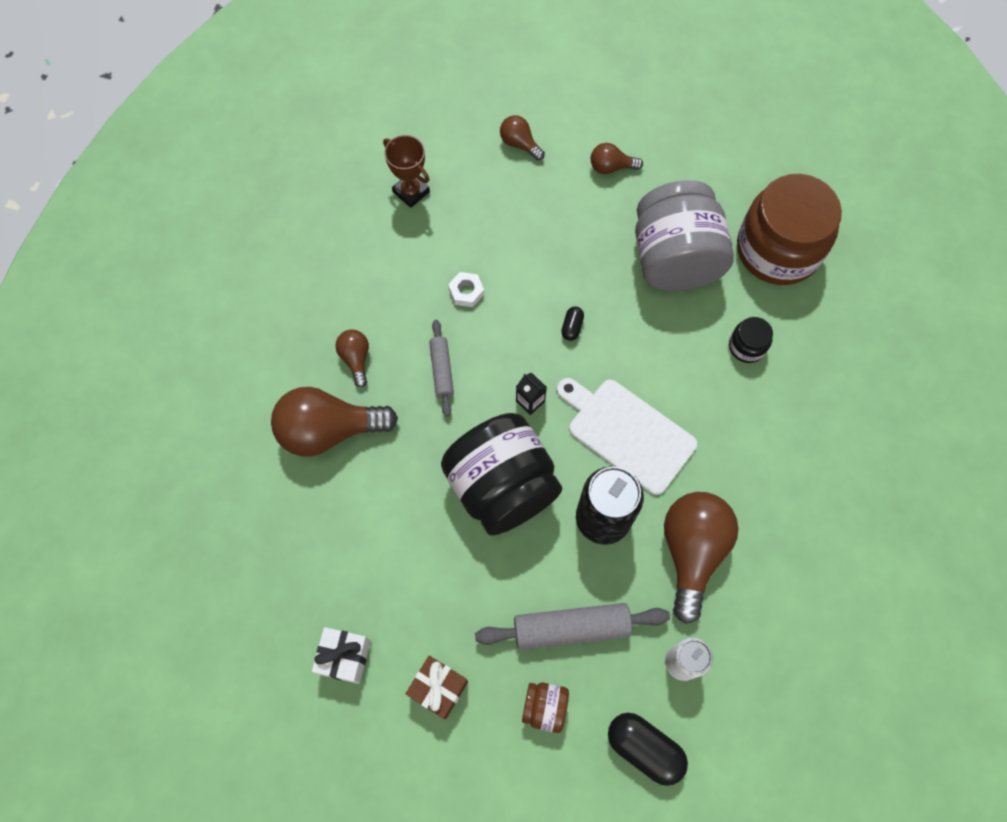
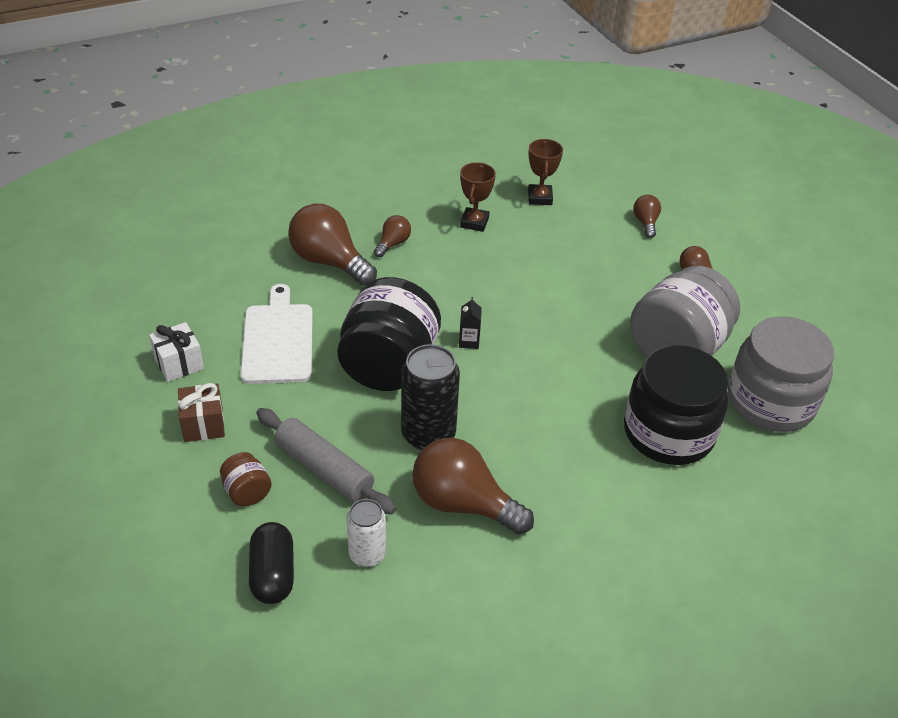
camera: 45 degrees right, 25 degrees down
grey rolling pin [429,320,454,417] -> none
white nut [448,272,484,307] -> none
white cutting board [557,378,697,495] -> white cutting board moved to [240,284,313,384]
black capsule [561,306,584,341] -> none
brown light bulb [664,492,739,624] -> brown light bulb turned 120 degrees counterclockwise [412,438,534,535]
black jar [729,317,773,363] -> black jar [624,345,728,465], size x2.34
brown jar [737,174,842,285] -> grey jar [728,316,834,432]
none -> brown trophy [460,162,496,232]

